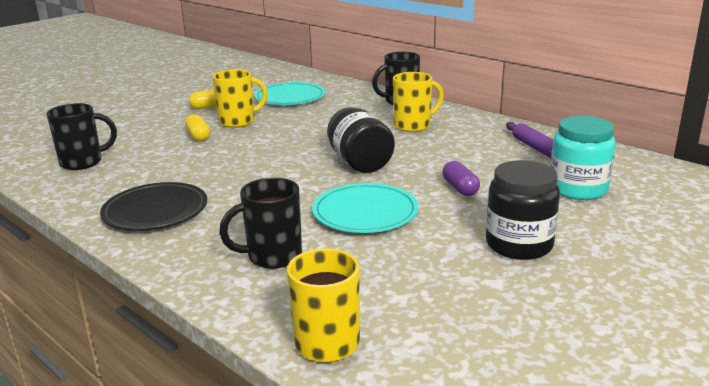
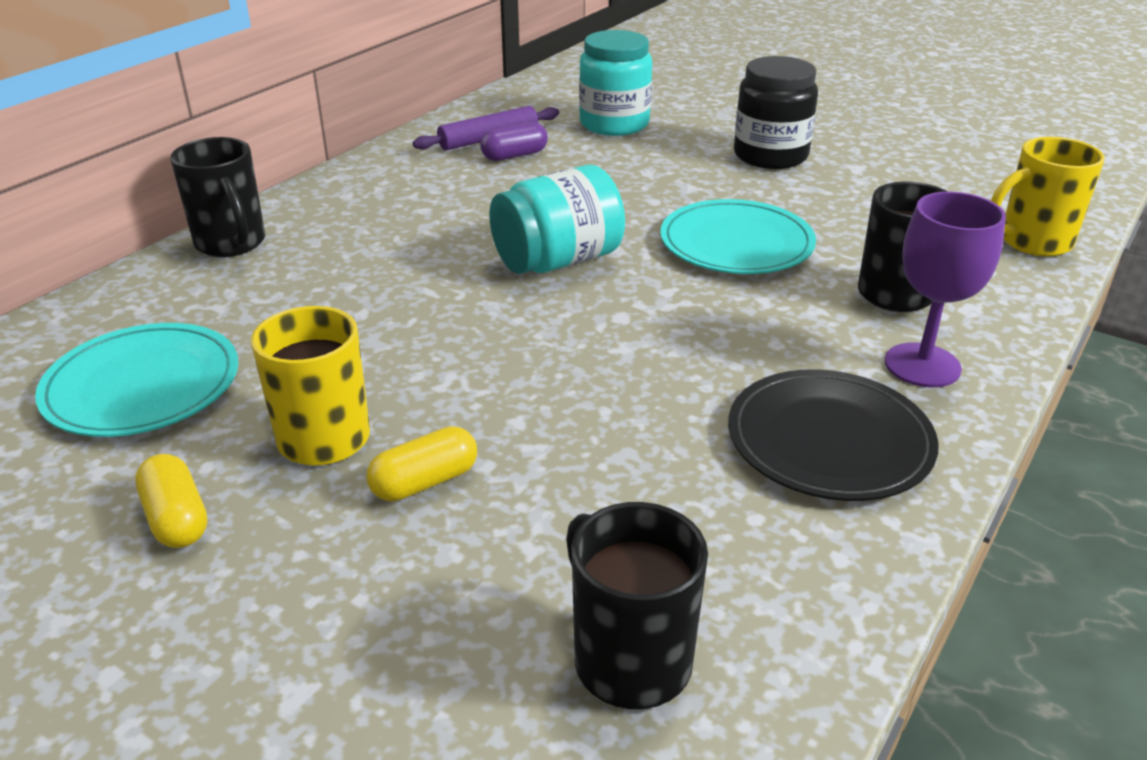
camera: 100 degrees left, 10 degrees up
black jar [327,107,395,173] -> turquoise jar [489,165,625,274]
yellow mug [393,72,444,132] -> none
purple capsule [443,161,480,196] -> purple capsule moved to [480,122,548,161]
none -> purple goblet [885,192,1006,387]

